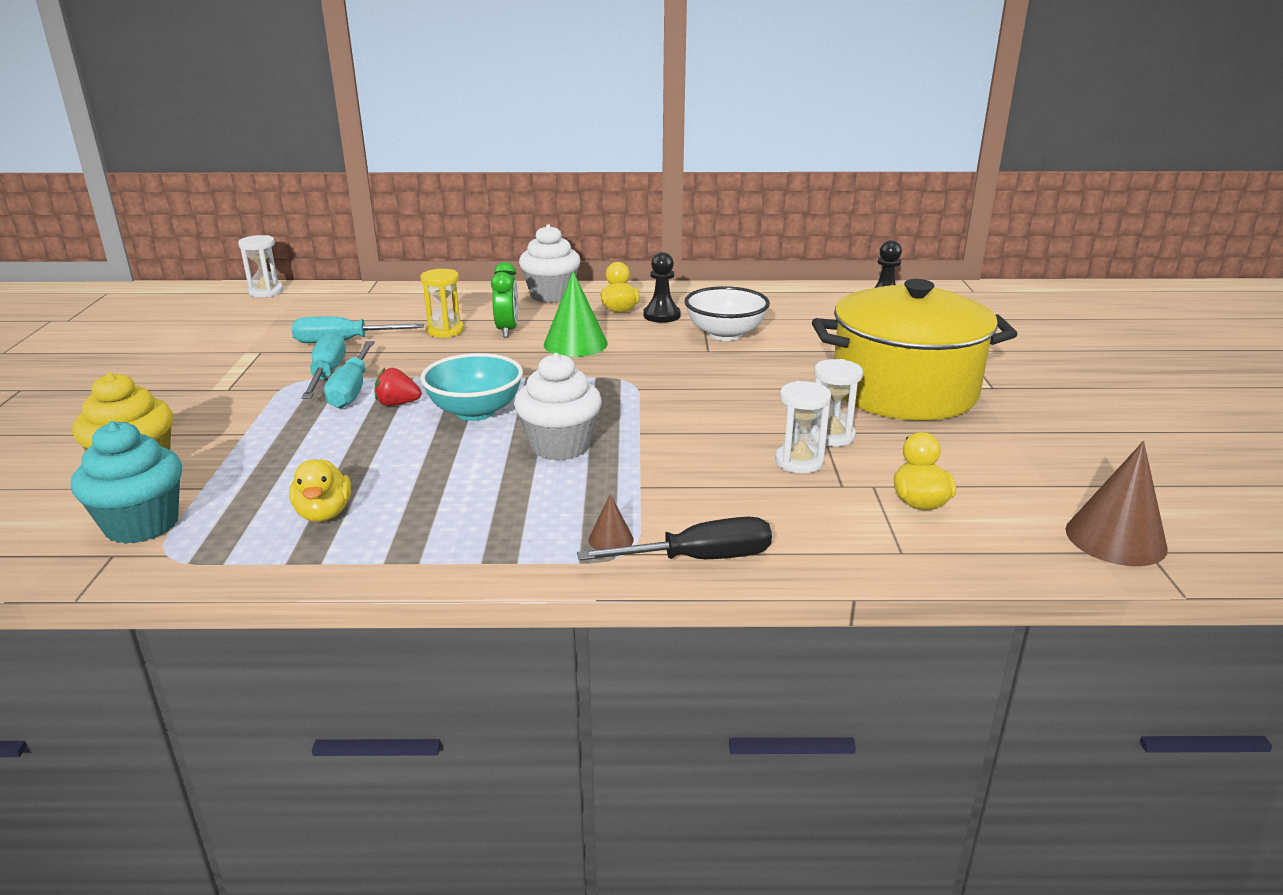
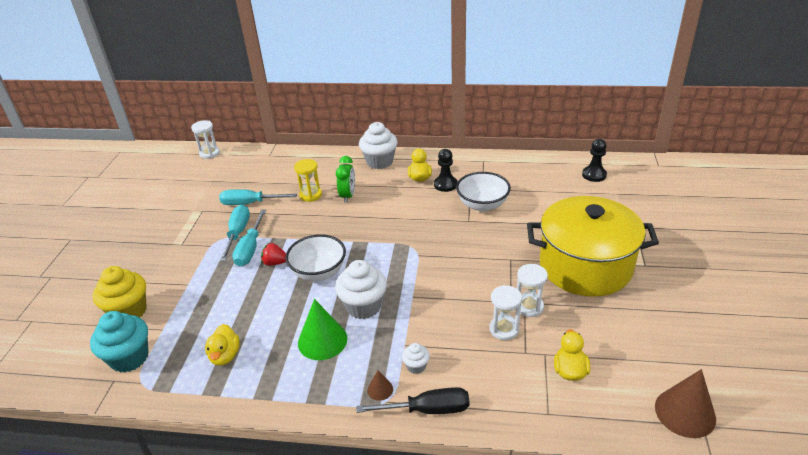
camera: 10 degrees right, 10 degrees up
turquoise bowl [421,353,523,421] -> white bowl [285,234,346,281]
green cone [544,271,608,357] -> green cone moved to [298,299,347,360]
none -> white cupcake [402,343,430,374]

